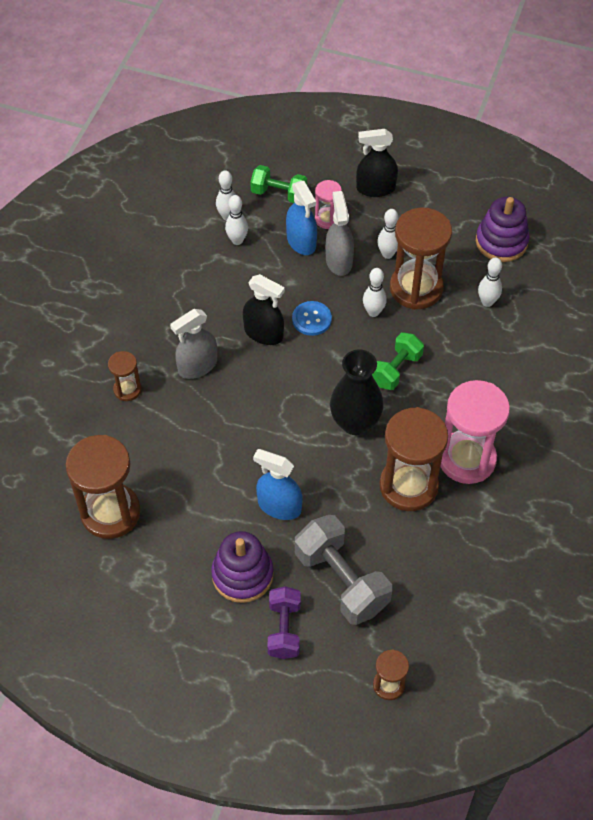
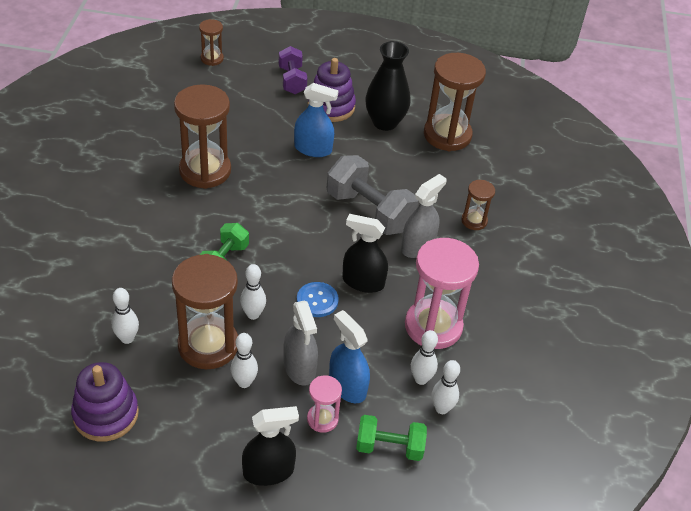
camera: 165 degrees right, 10 degrees down
grey dumbbell [295,515,392,625] -> grey dumbbell moved to [327,155,418,235]
black vase [330,349,384,435] -> black vase moved to [365,41,411,131]
pink hourglass [440,380,510,484] -> pink hourglass moved to [405,238,479,349]

